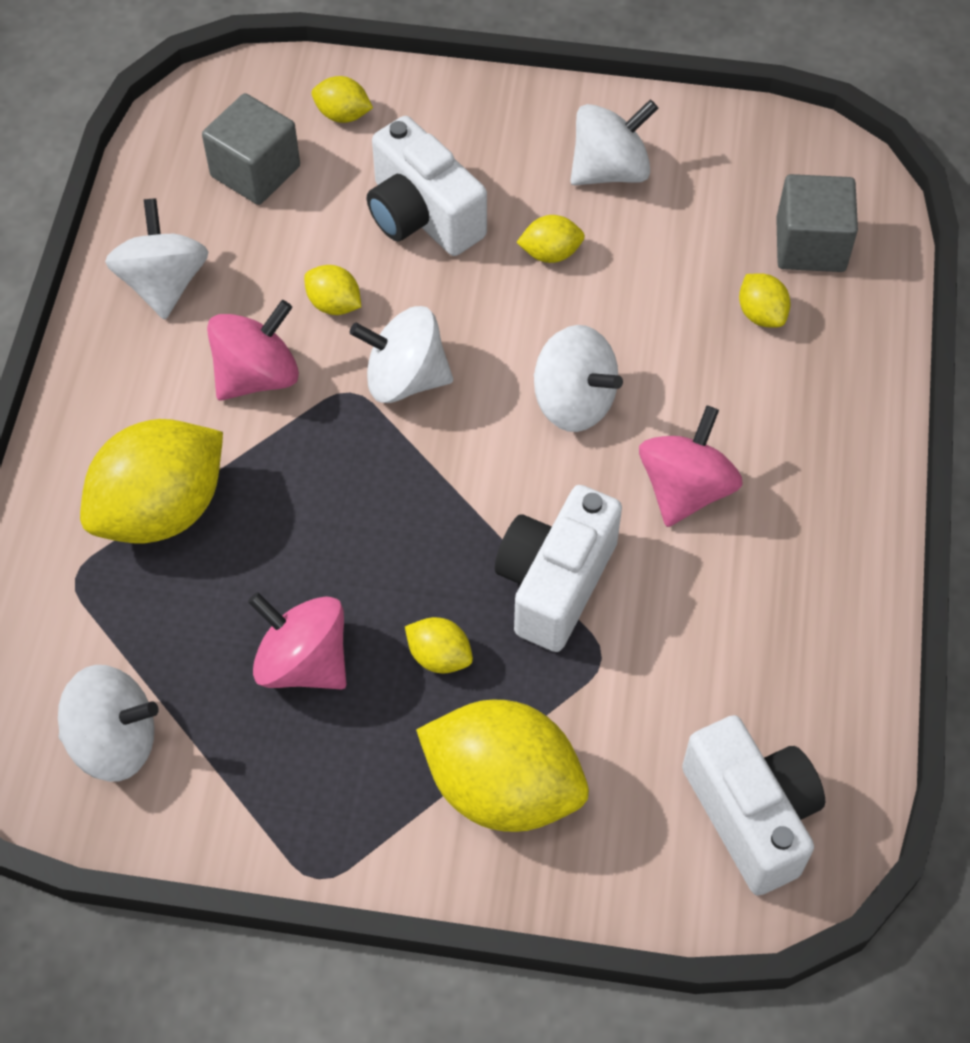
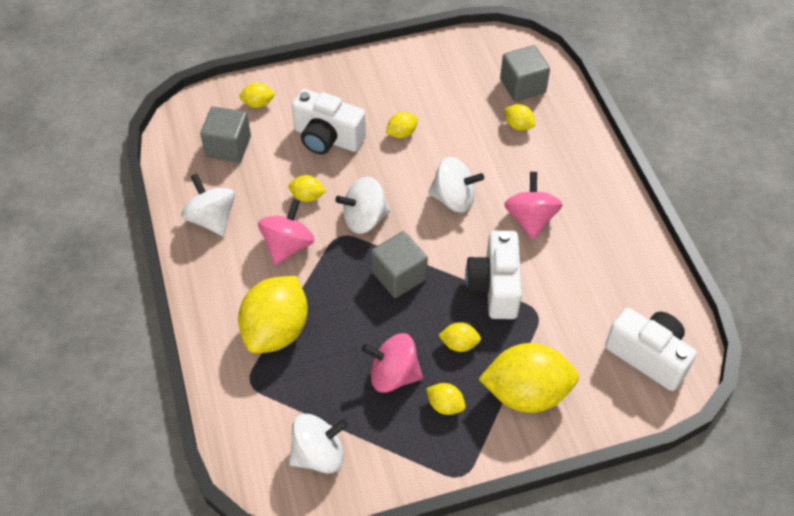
camera: 25 degrees left, 5 degrees down
white spinning top [570,100,658,185] -> none
none -> grey cube [371,231,428,298]
none -> yellow lemon [426,383,466,415]

